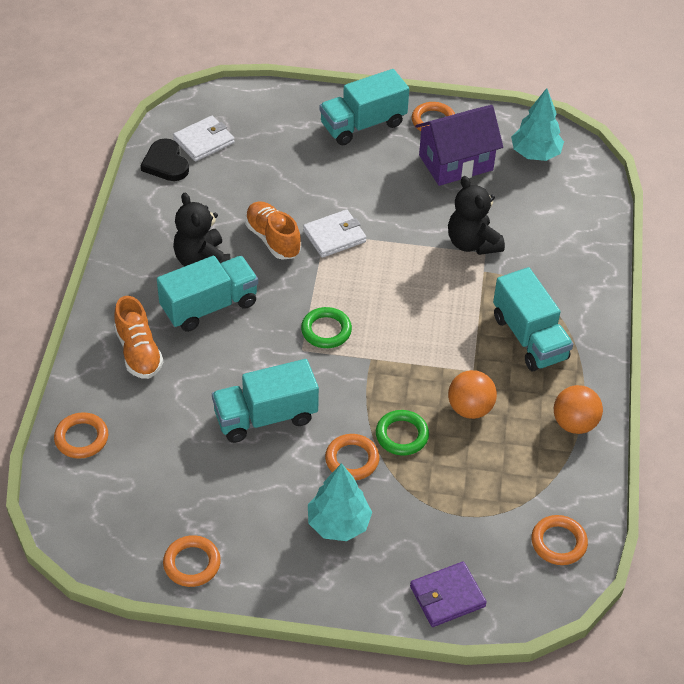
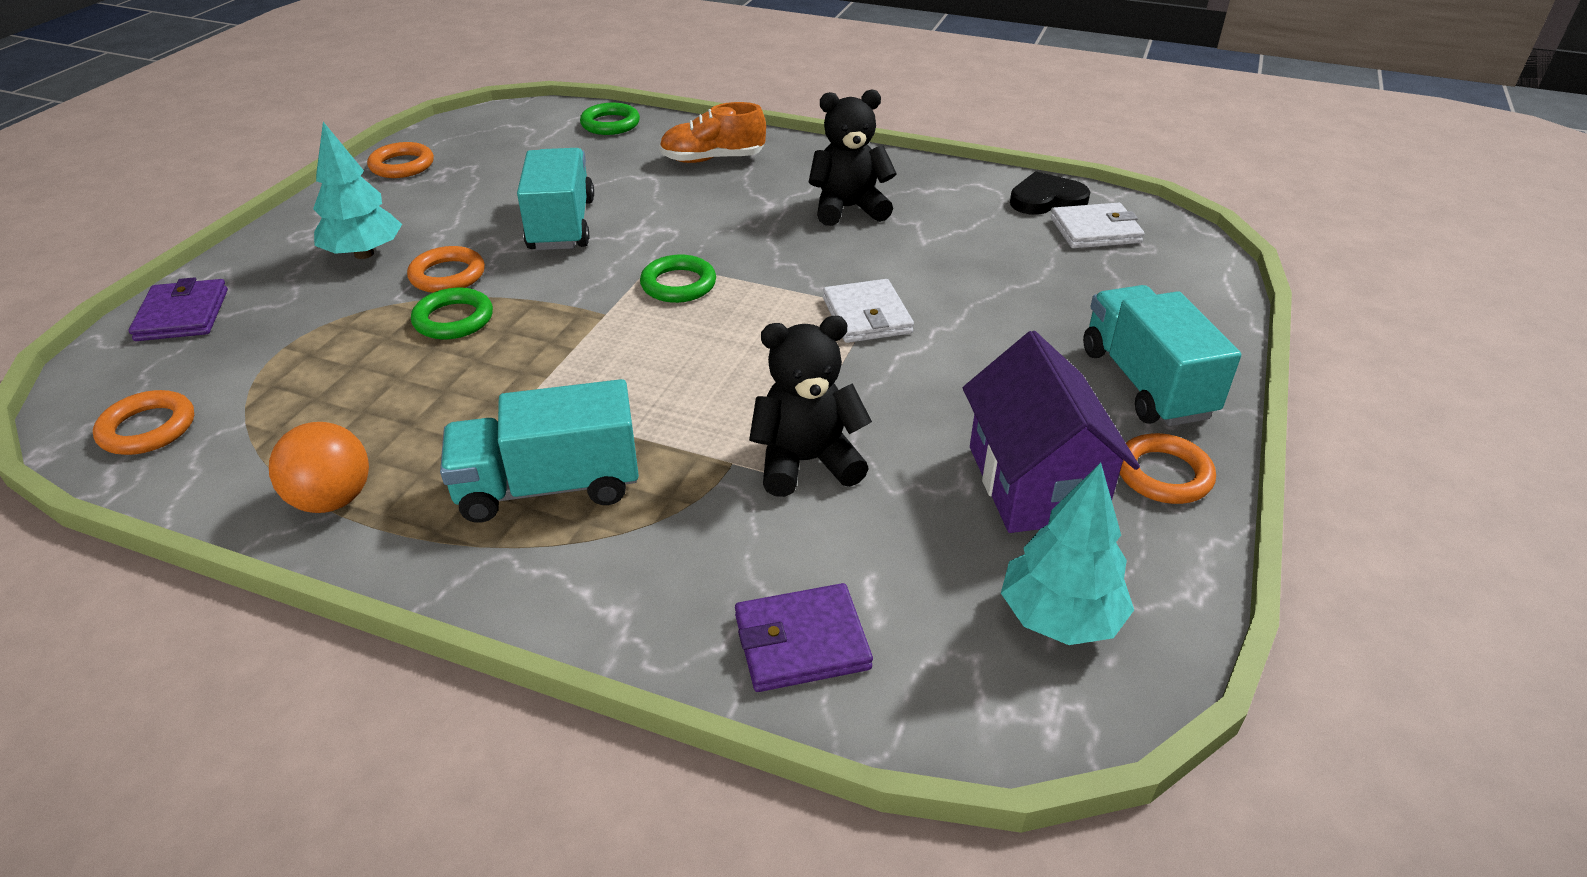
camera: 105 degrees right, 10 degrees down
orange ring [54,412,108,459] -> green ring [580,103,640,135]
turquoise truck [157,256,258,332] -> none
white wallet [173,116,235,161] -> white wallet turned 75 degrees counterclockwise [1051,203,1144,248]
orange shoe [245,201,301,260] -> none
orange ball [448,370,497,419] -> none
none -> purple wallet [735,583,873,692]

